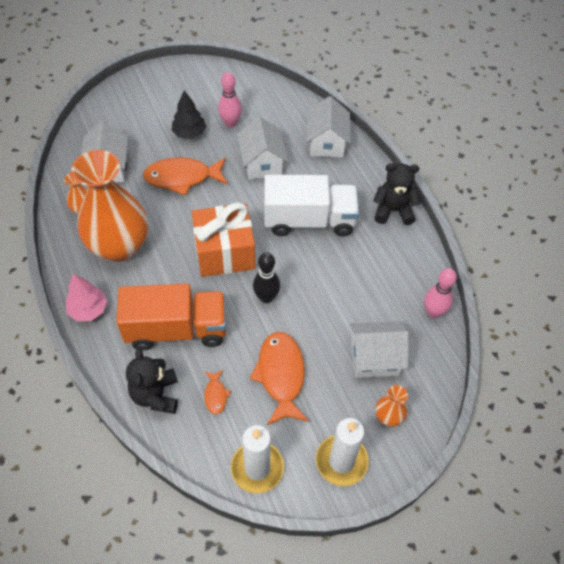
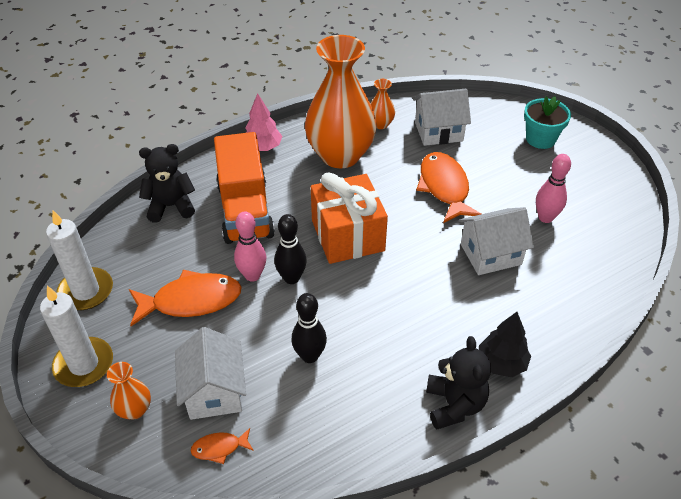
camera: 85 degrees right, 10 degrees down
black tree [172,91,207,139] -> black tree moved to [479,312,531,377]
orange fish [204,370,231,415] -> orange fish moved to [191,428,254,464]
white truck [264,175,359,237] -> none
white house [307,96,351,157] -> none
pink bowling pin [424,268,457,318] -> pink bowling pin moved to [234,211,266,282]
none -> black bowling pin [291,293,327,363]
none -> turquoise flower pot [524,96,571,149]

